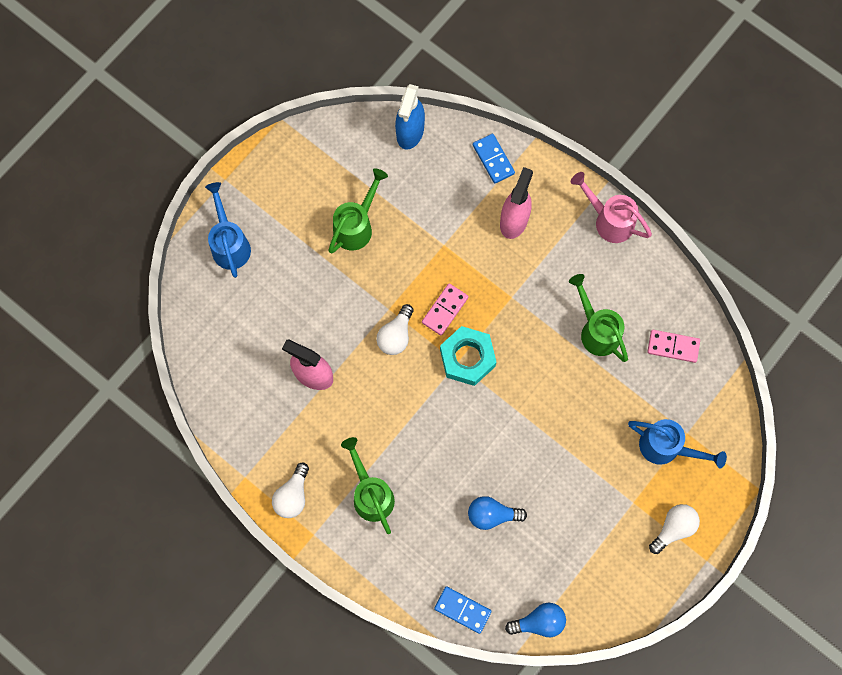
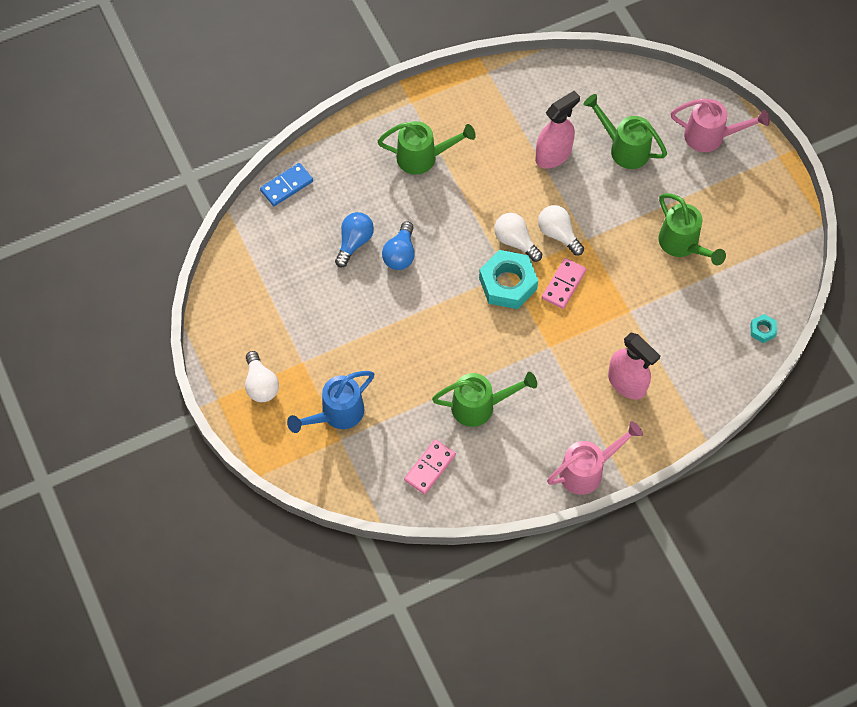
camera: 115 degrees right, 10 degrees down
blue watering can [205,182,251,278] -> pink watering can [671,98,770,152]
white light bulb [272,463,309,518] -> white light bulb moved to [494,213,542,262]
blue spray bottle [395,84,425,150] -> turquoise nut [750,314,777,343]
pink domino [422,284,469,335] -> pink domino turned 60 degrees clockwise [542,258,586,309]
blue domino [473,134,515,184] -> none
blue light bulb [505,602,566,637] -> blue light bulb moved to [382,221,415,270]
none -> green watering can [583,94,667,169]

